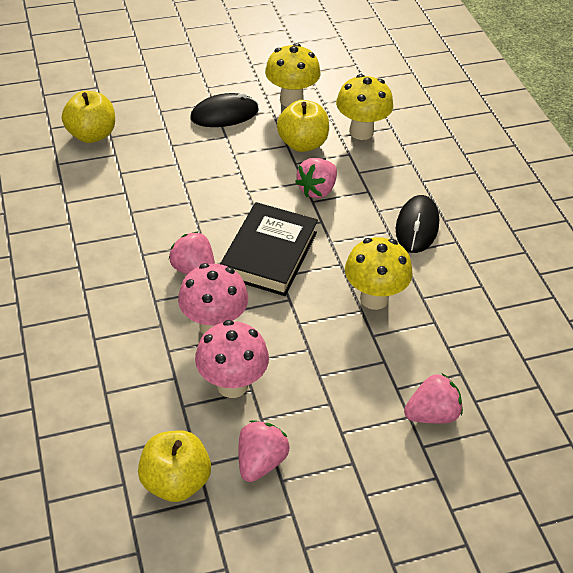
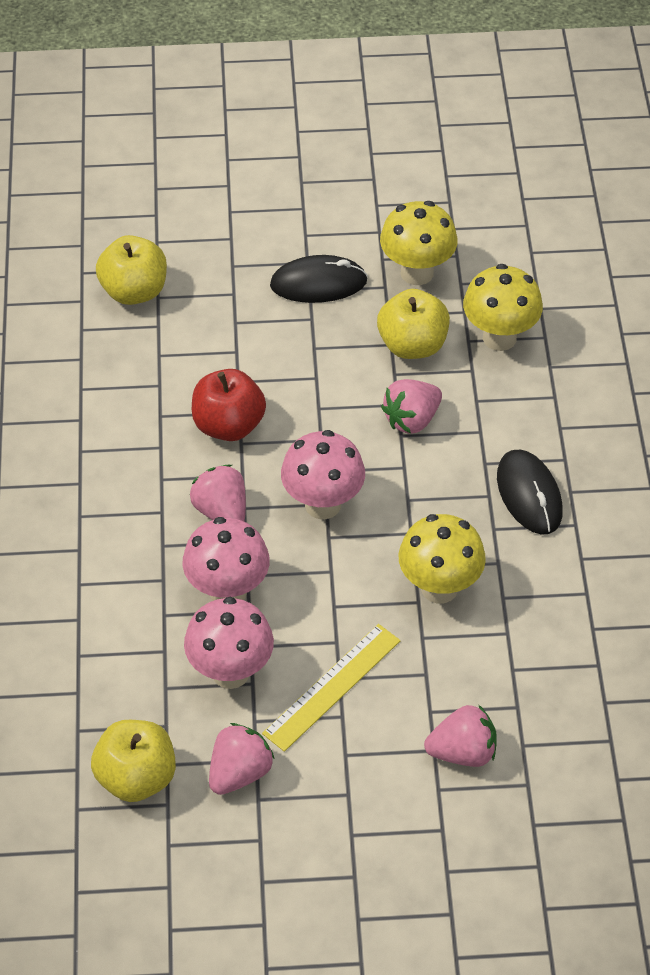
camera: 15 degrees right, 5 degrees up
black book [220,202,318,296] -> pink mushroom [281,430,365,519]
black mouse [396,195,439,253] -> black mouse turned 45 degrees counterclockwise [497,449,563,535]
none -> red apple [192,369,266,441]
none -> yellow ruler [262,624,401,752]

